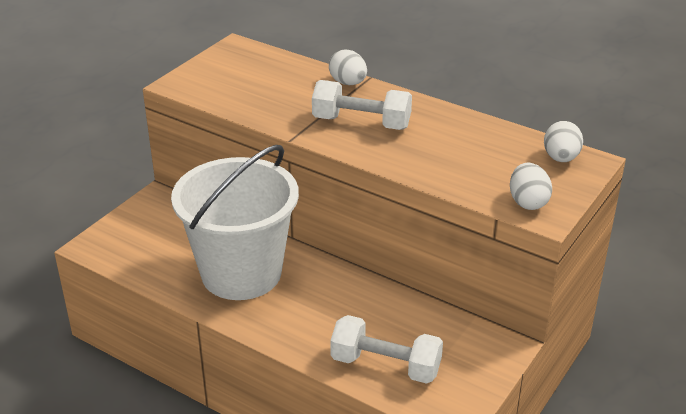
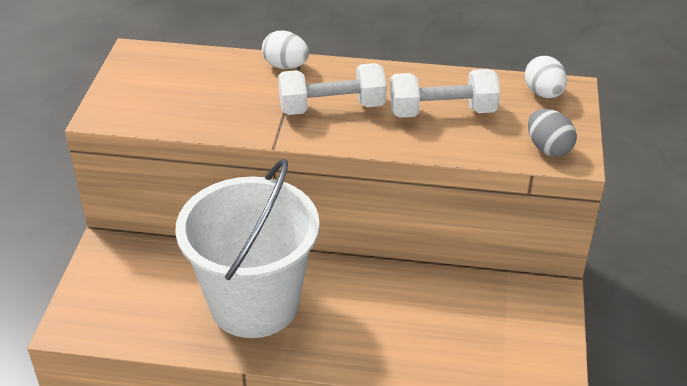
camera: 25 degrees left, 5 degrees up
white dumbbell [330,315,443,384] -> white dumbbell moved to [390,69,500,118]
white egg [510,163,552,210] -> grey egg [528,109,577,157]

